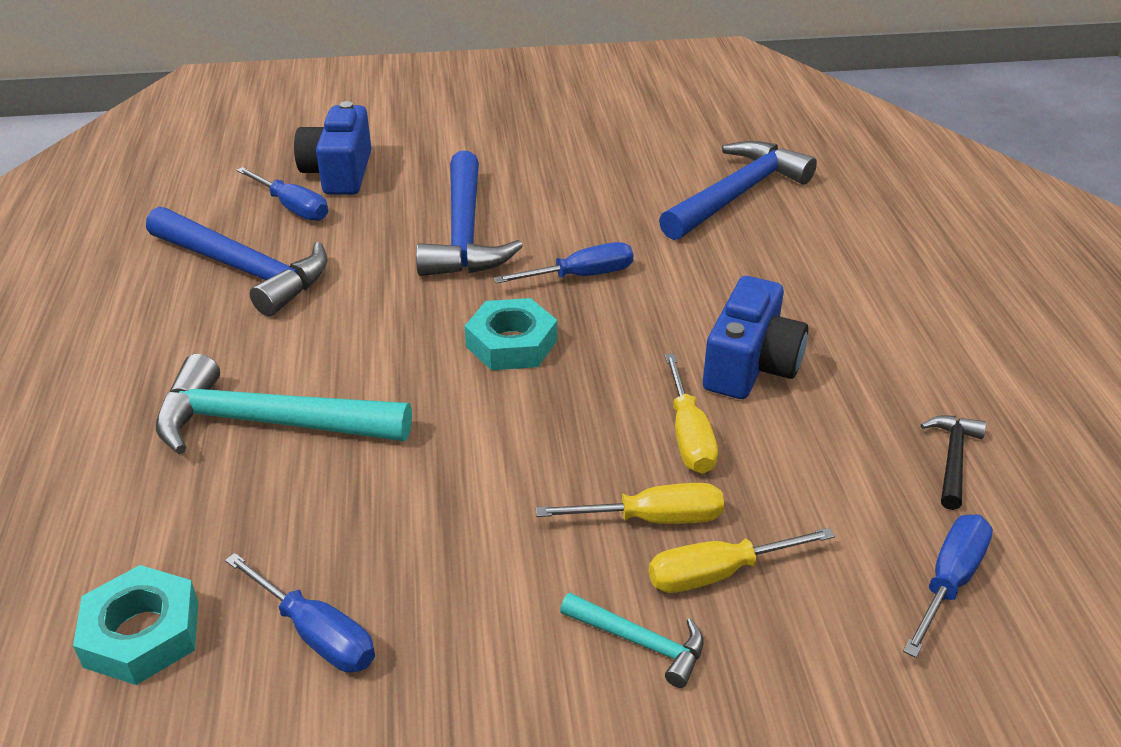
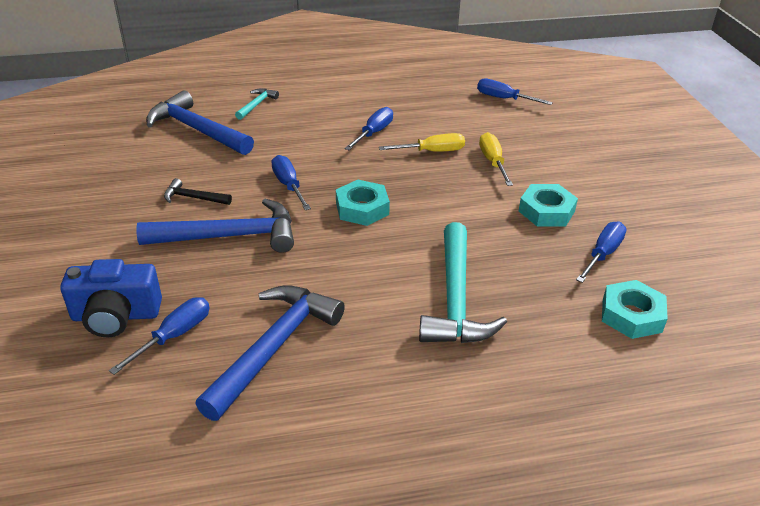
camera: 95 degrees left, 0 degrees up
turquoise hammer [560,593,704,688] -> turquoise hammer moved to [235,88,279,120]
yellow screwdriver [649,528,835,593] -> none
blue camera [703,276,808,399] -> blue screwdriver [344,107,393,150]
black hammer [921,415,986,510] -> black hammer moved to [164,178,232,205]
none -> turquoise nut [519,184,578,227]

